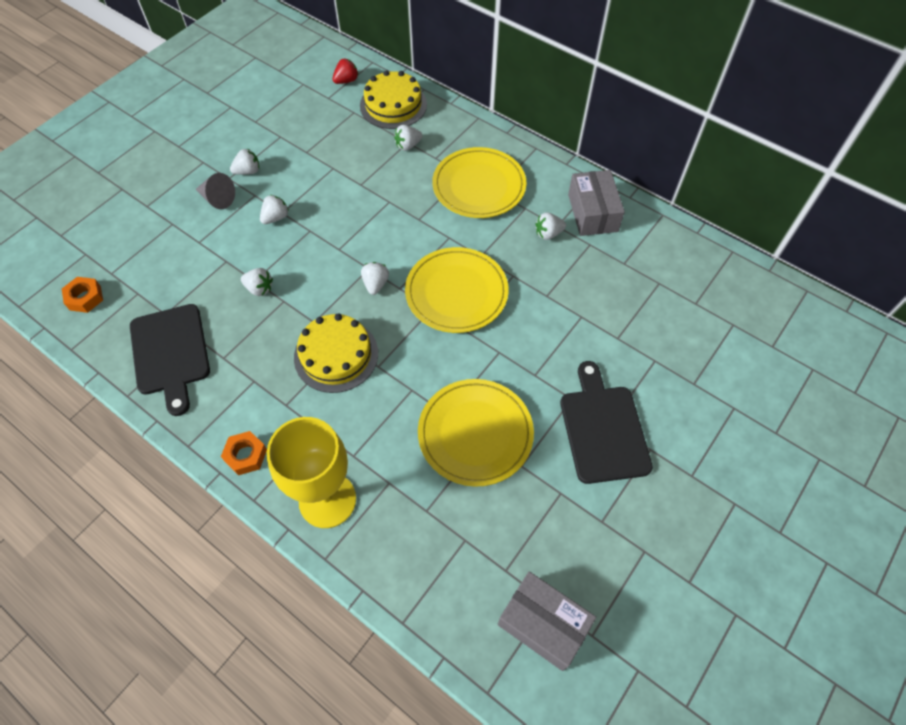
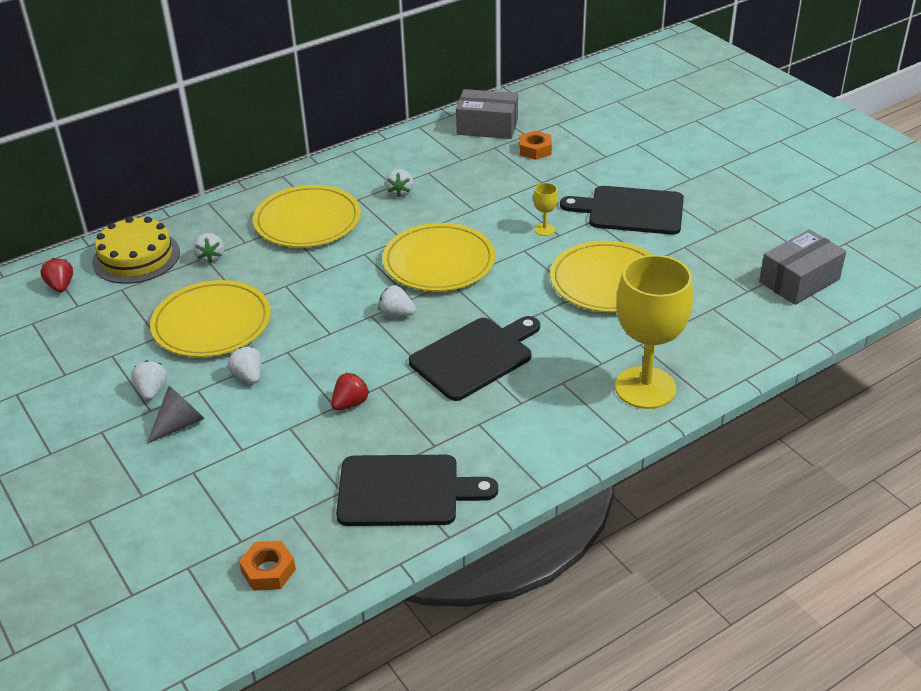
camera: 70 degrees left, 20 degrees down
orange nut [221,431,267,475] -> orange nut moved to [520,131,552,160]
white strawberry [241,268,273,296] -> red strawberry [331,373,369,411]
yellow cake [294,313,378,393] -> black cutting board [409,316,540,401]
grey box [568,170,625,236] -> grey box moved to [456,89,518,139]
none -> yellow plate [150,280,271,357]
none -> yellow goblet [533,183,558,236]

